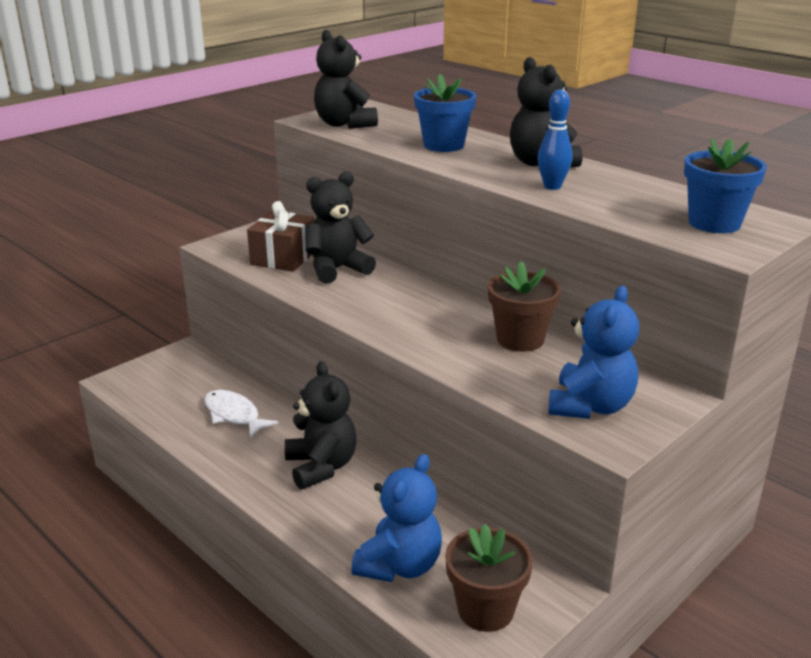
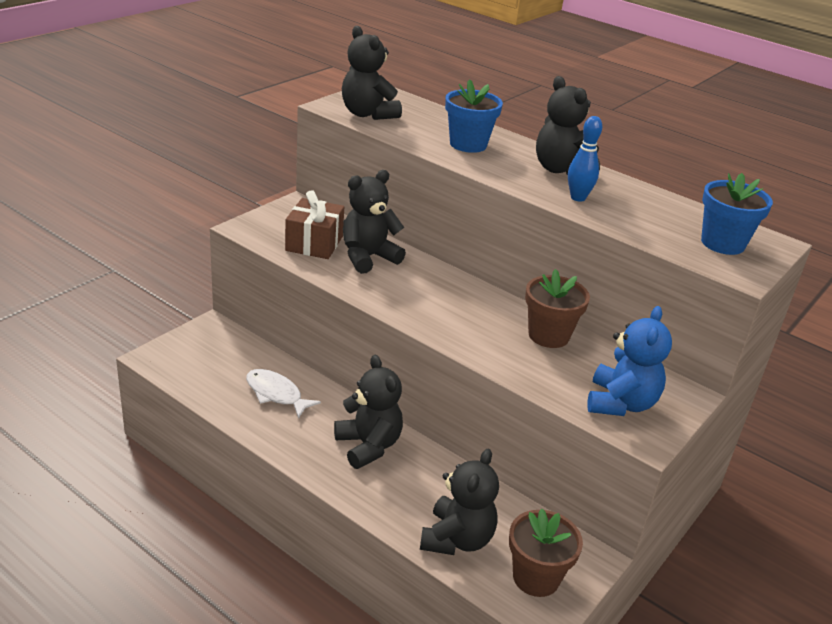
camera: 10 degrees left, 5 degrees up
blue teddy bear [351,454,442,582] -> black teddy bear [420,449,499,555]

